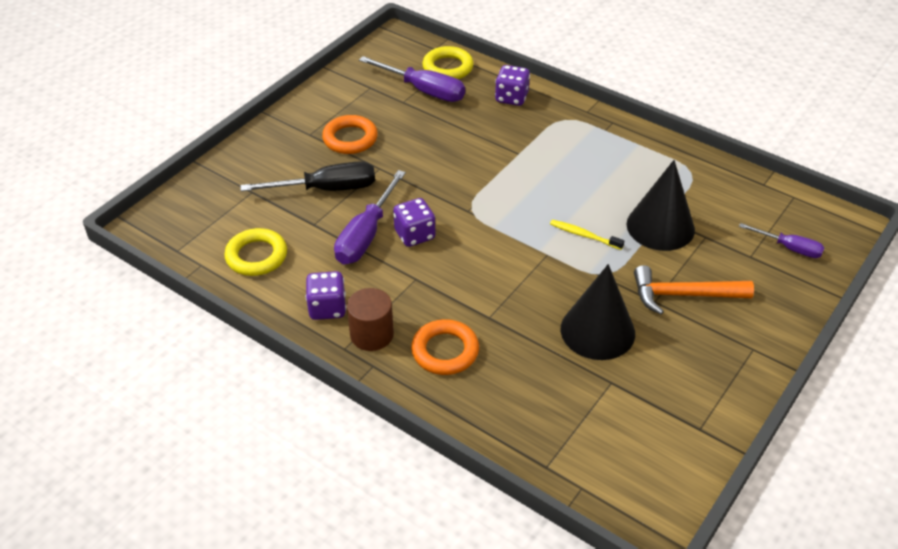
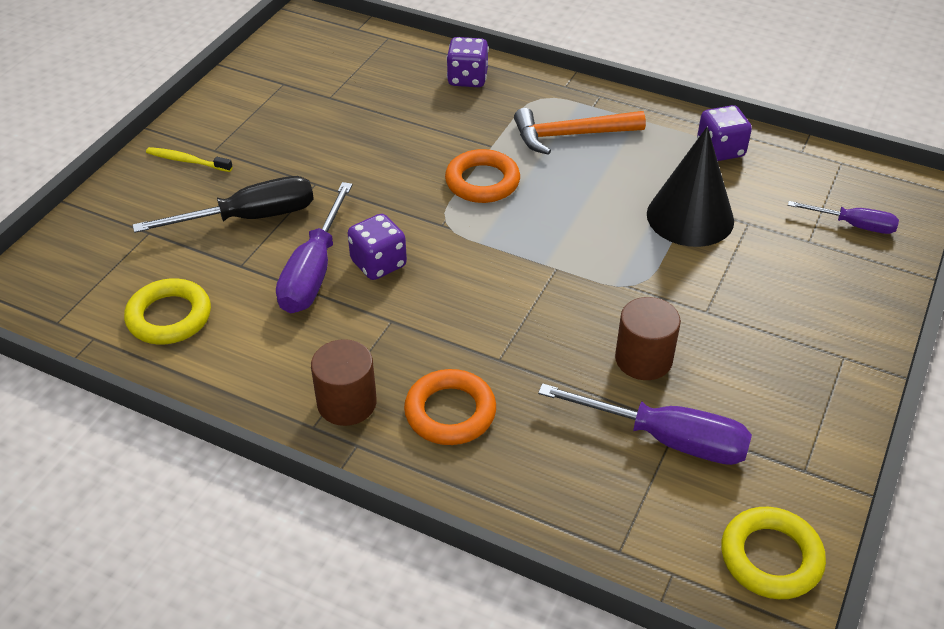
camera: 10 degrees left, 0 degrees up
purple dice [306,271,346,320] -> purple dice moved to [697,105,752,161]
orange ring [322,115,378,154] -> orange ring moved to [445,149,520,203]
purple screwdriver [359,56,465,102] -> purple screwdriver moved to [538,383,752,465]
yellow ring [422,46,474,79] -> yellow ring moved to [721,507,826,599]
yellow toothbrush [550,220,624,250] -> yellow toothbrush moved to [146,147,233,172]
black cone [561,264,635,360] -> brown cylinder [615,297,681,380]
orange hammer [634,265,754,315] -> orange hammer moved to [514,108,646,155]

